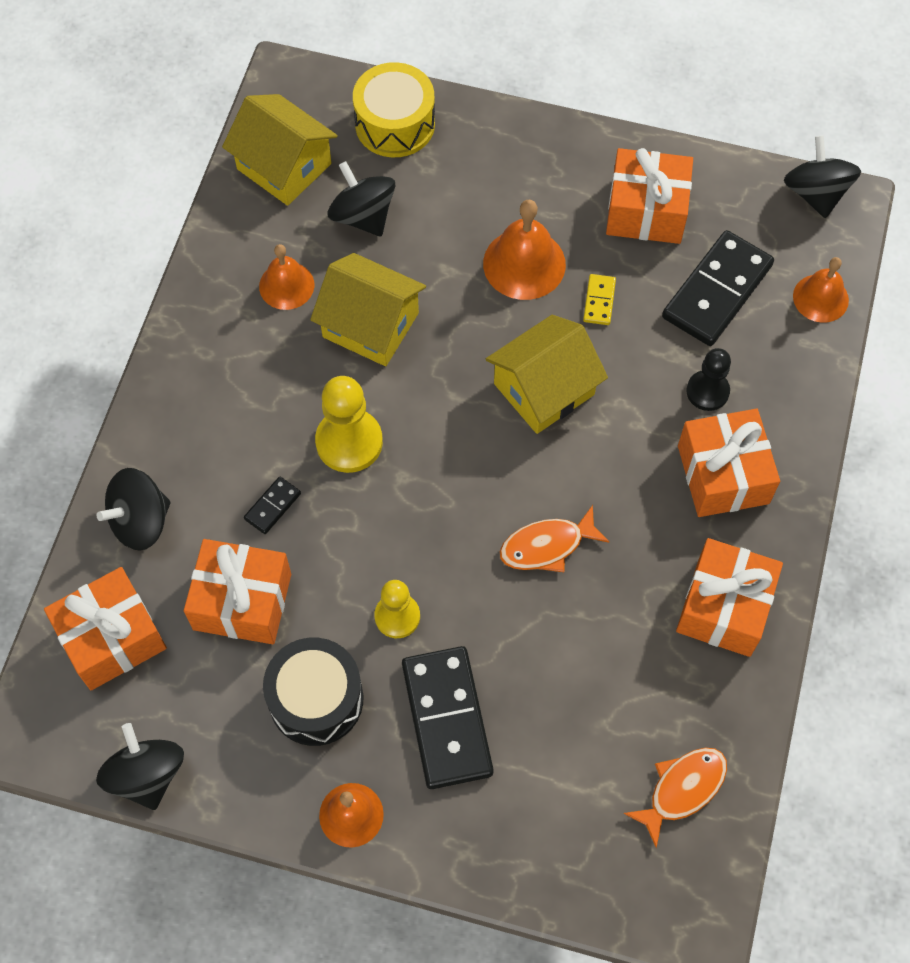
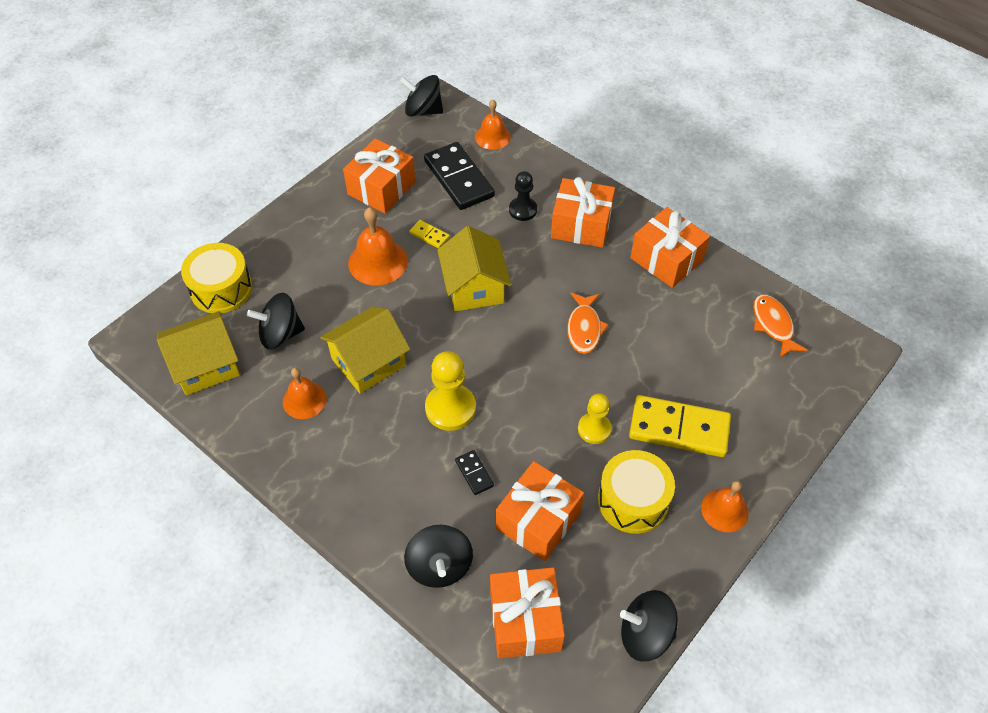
camera: 65 degrees left, 10 degrees down
black drum [263,638,363,746] -> yellow drum [598,450,675,534]
black domino [402,646,494,789] -> yellow domino [629,395,731,457]

